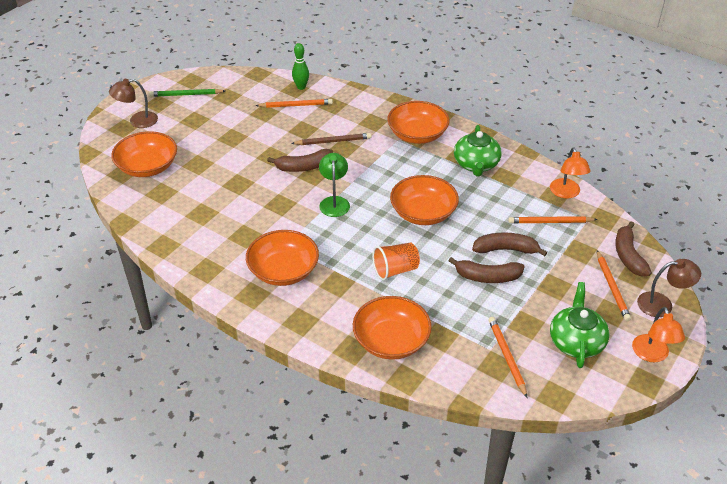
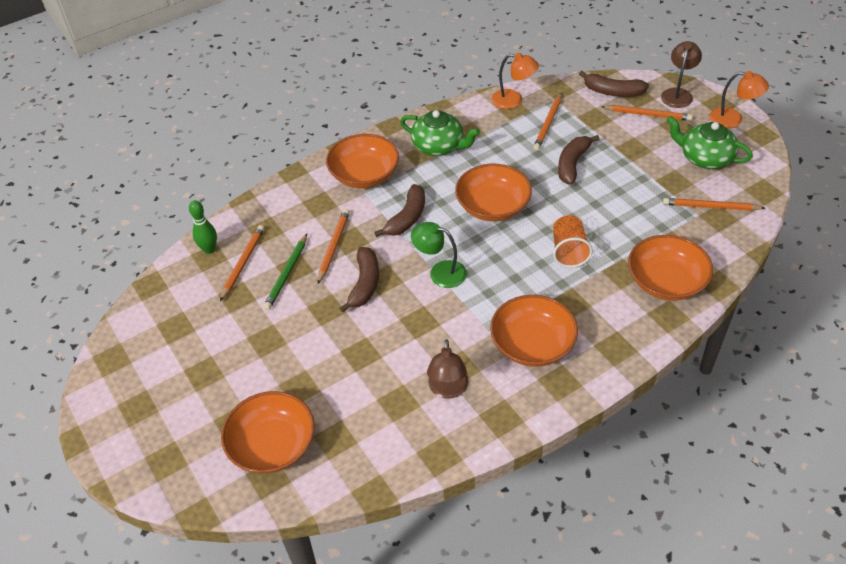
camera: 65 degrees left, 5 degrees up
brown lamp [109,79,158,128] -> brown lamp moved to [427,339,469,399]
green pencil [149,89,225,97] -> green pencil moved to [264,234,307,310]
brown pencil [291,133,371,145] -> orange pencil [318,209,350,284]
brown banana [448,257,525,283] -> brown banana moved to [374,184,425,237]

